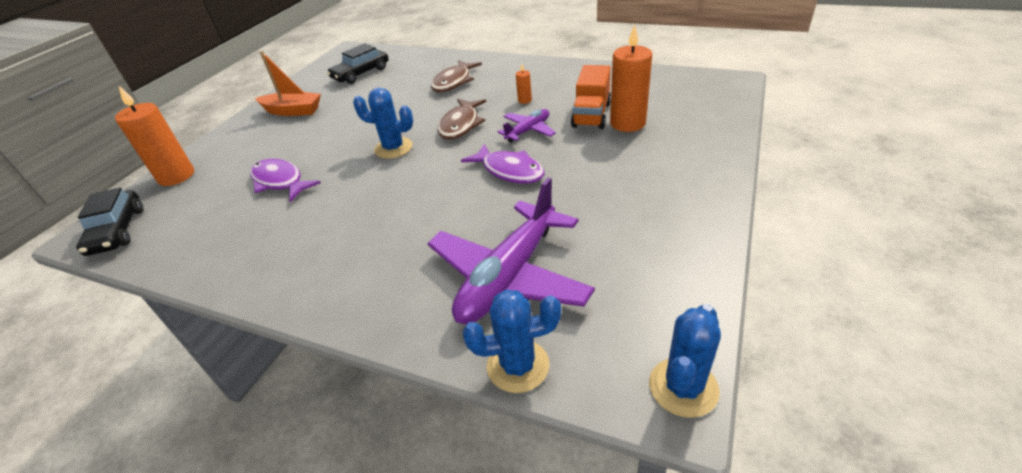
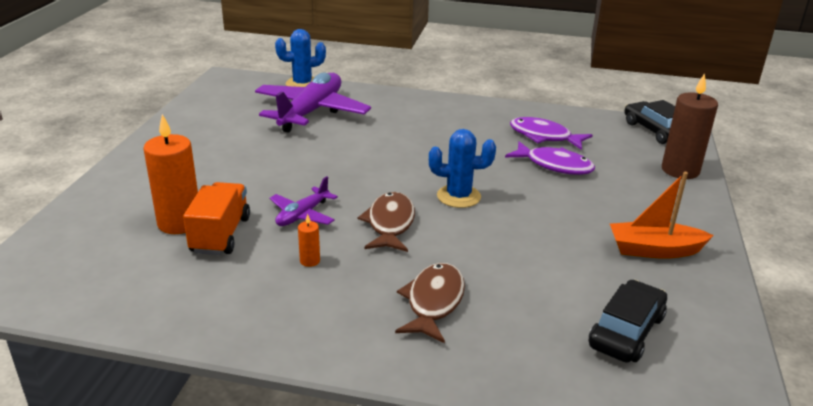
camera: 165 degrees right, 10 degrees down
orange candle [115,86,194,186] -> brown candle [662,73,718,179]
purple fish [461,144,545,184] -> purple fish moved to [510,117,593,150]
blue cactus [649,304,721,418] -> none

